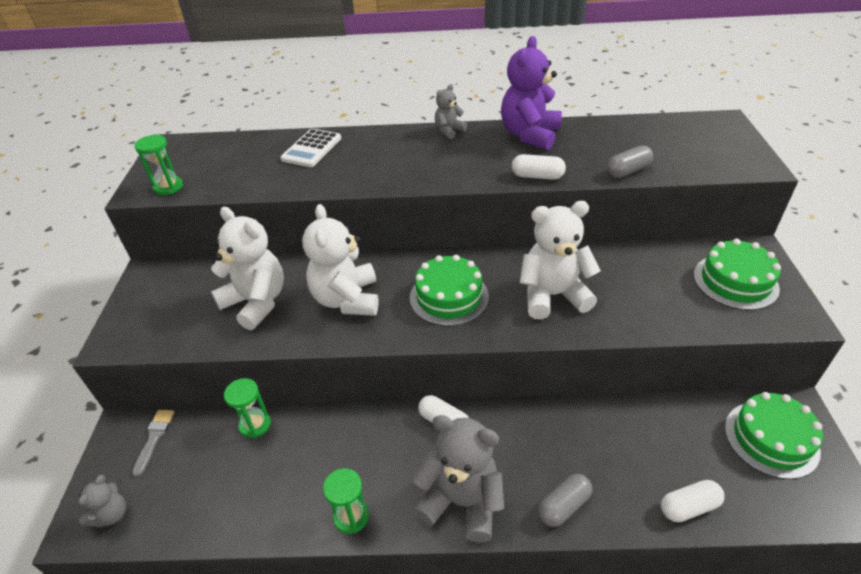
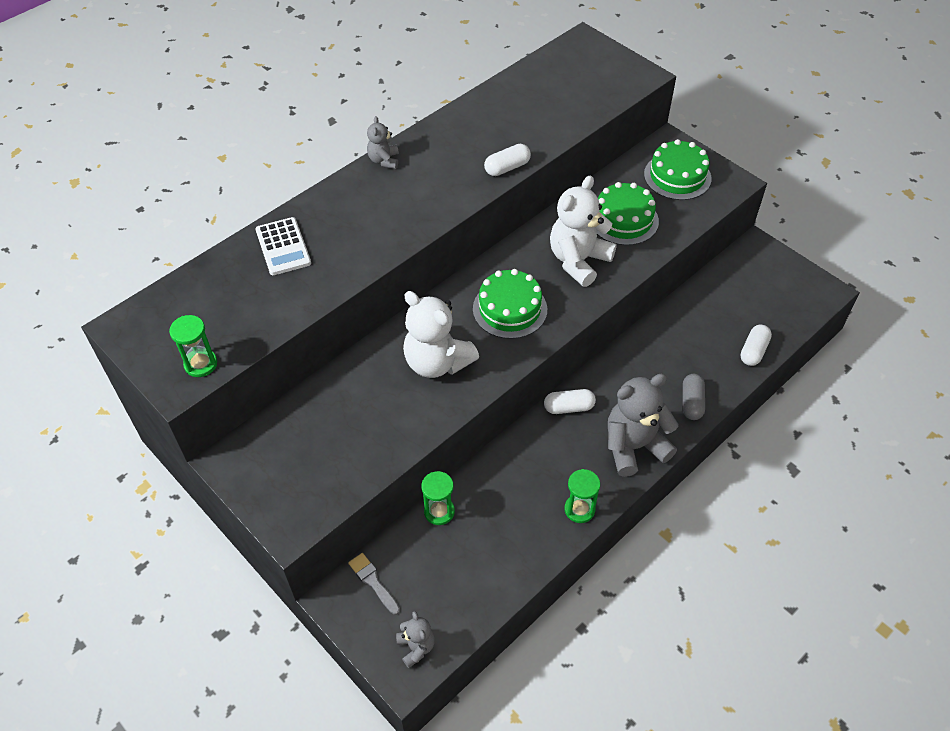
camera: 45 degrees left, 10 degrees up
white teddy bear [211,207,284,330] -> none
purple teddy bear [501,36,562,150] -> none
grey capsule [607,145,653,178] -> none
green cake [725,392,823,479] -> green cake moved to [597,182,659,245]

